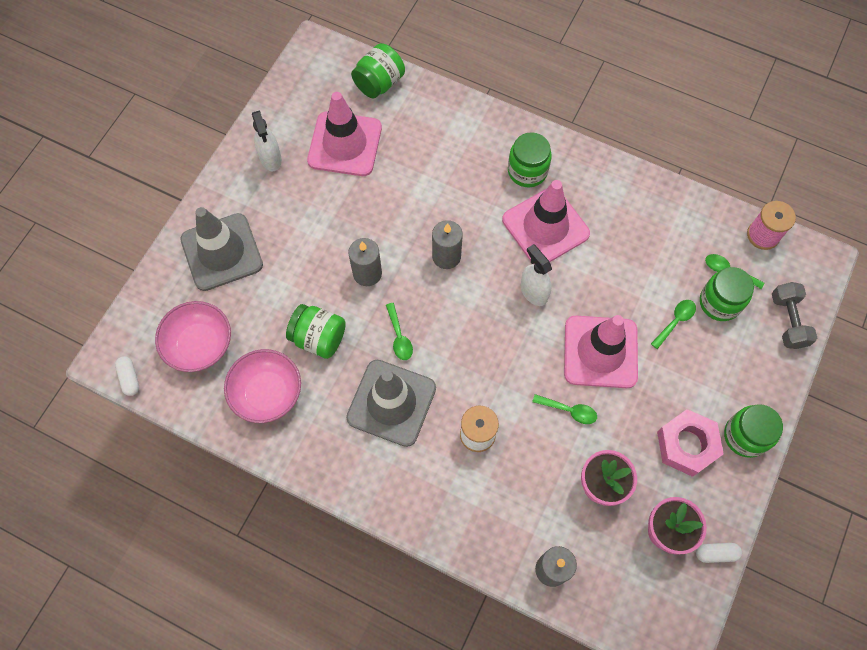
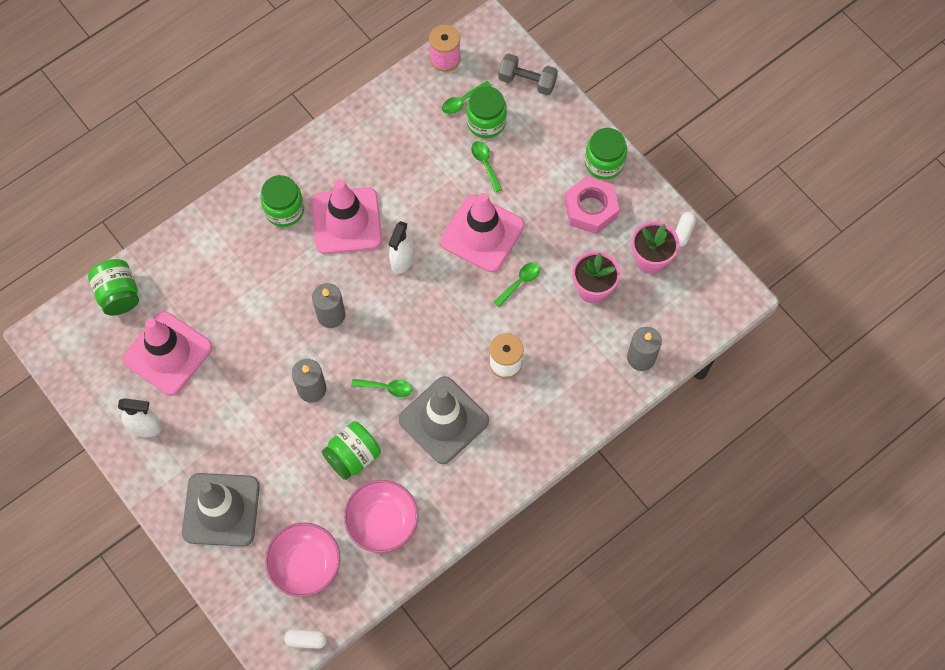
camera: 65 degrees left, 0 degrees up
white spray bottle [521,244,552,306] -> white spray bottle turned 60 degrees counterclockwise [389,221,414,274]

